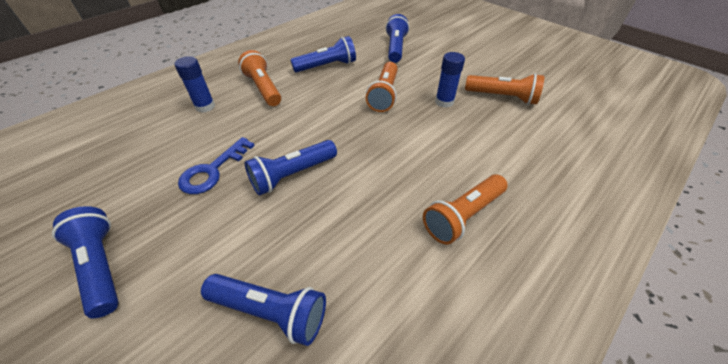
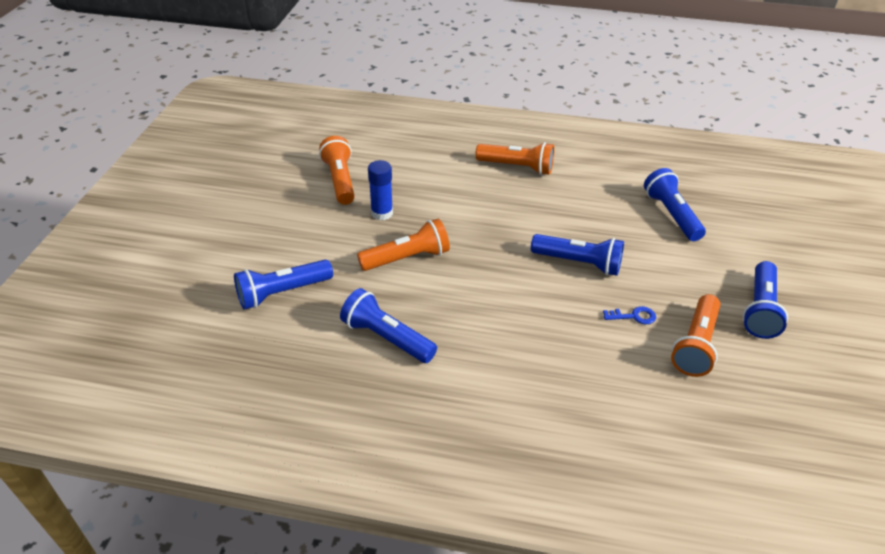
camera: 125 degrees left, 5 degrees down
blue glue stick [175,56,215,113] -> none
blue key [178,137,255,194] -> blue key [603,306,656,324], size x0.56
orange flashlight [238,50,281,106] -> orange flashlight moved to [671,294,721,377]

